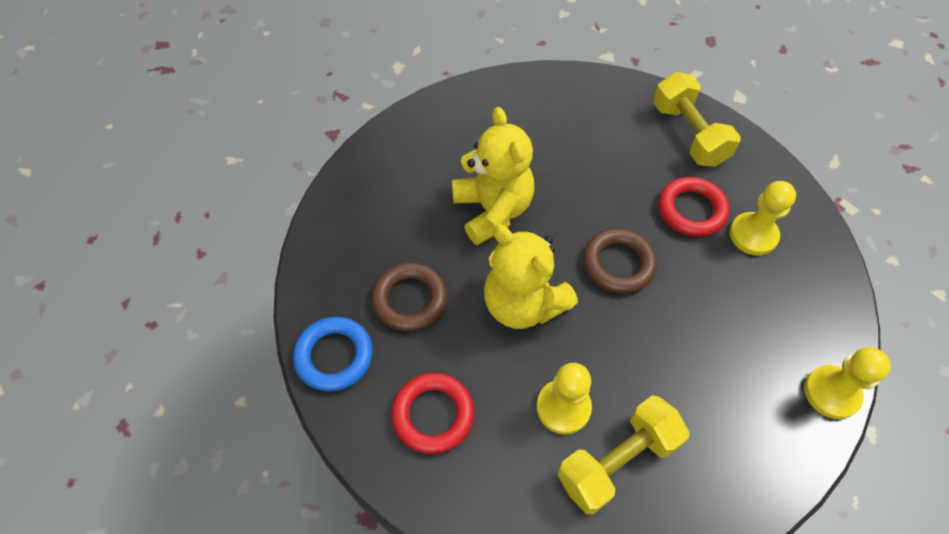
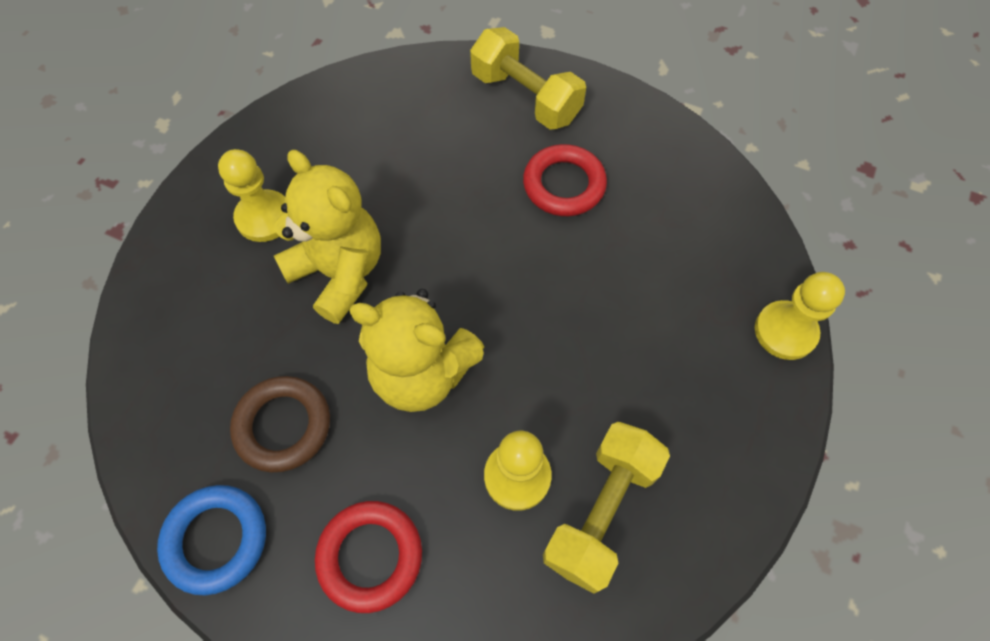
camera: 25 degrees left, 5 degrees up
brown ring [583,228,657,294] -> none
yellow pawn [729,181,796,256] -> yellow pawn moved to [218,149,285,242]

